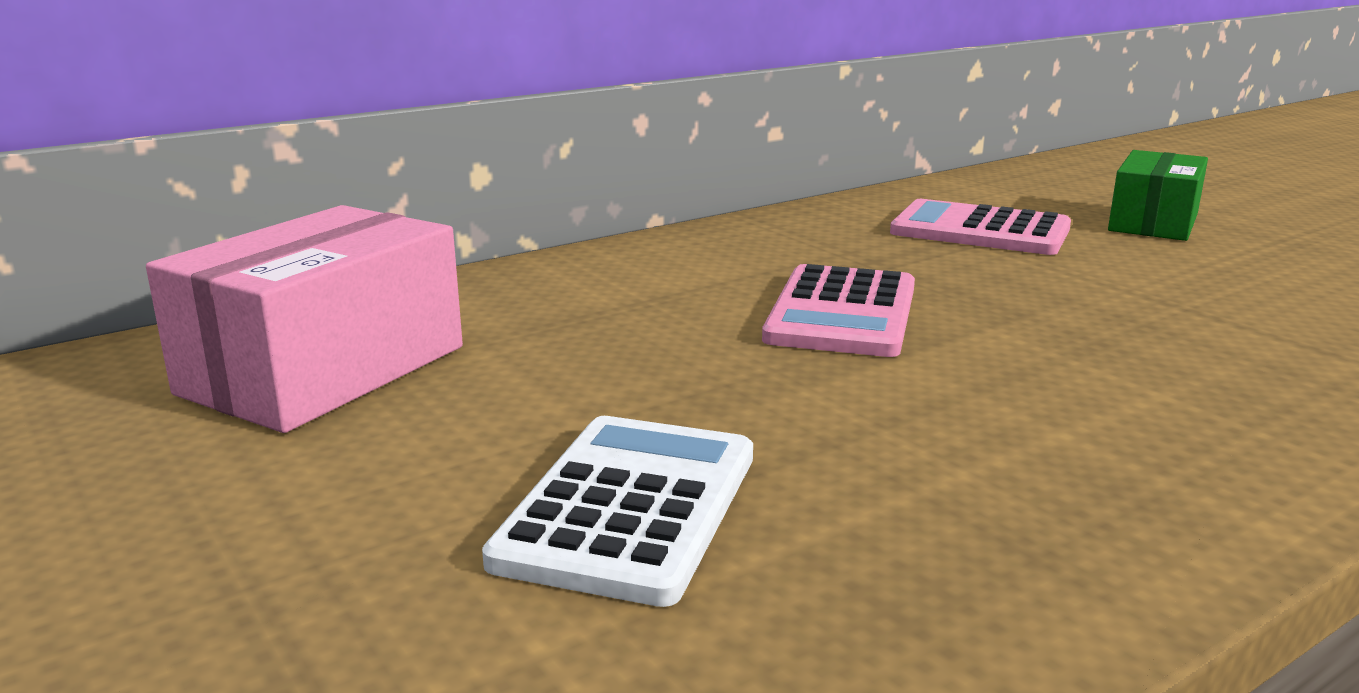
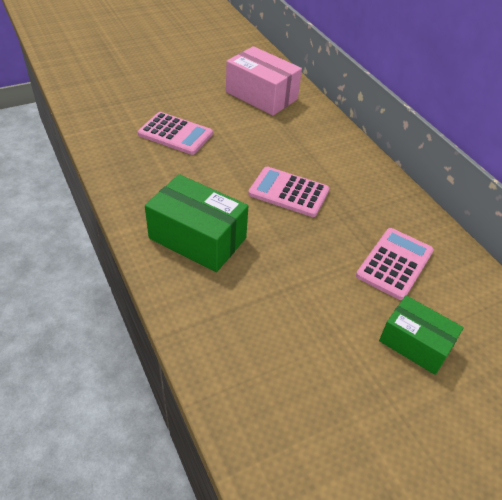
camera: 95 degrees right, 25 degrees up
white calculator [482,416,753,607] -> pink calculator [138,112,213,155]
none -> green box [145,174,248,272]

